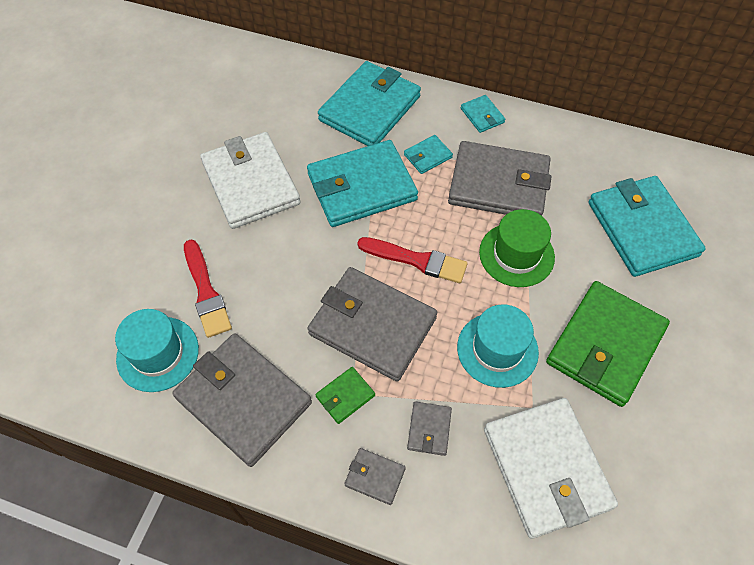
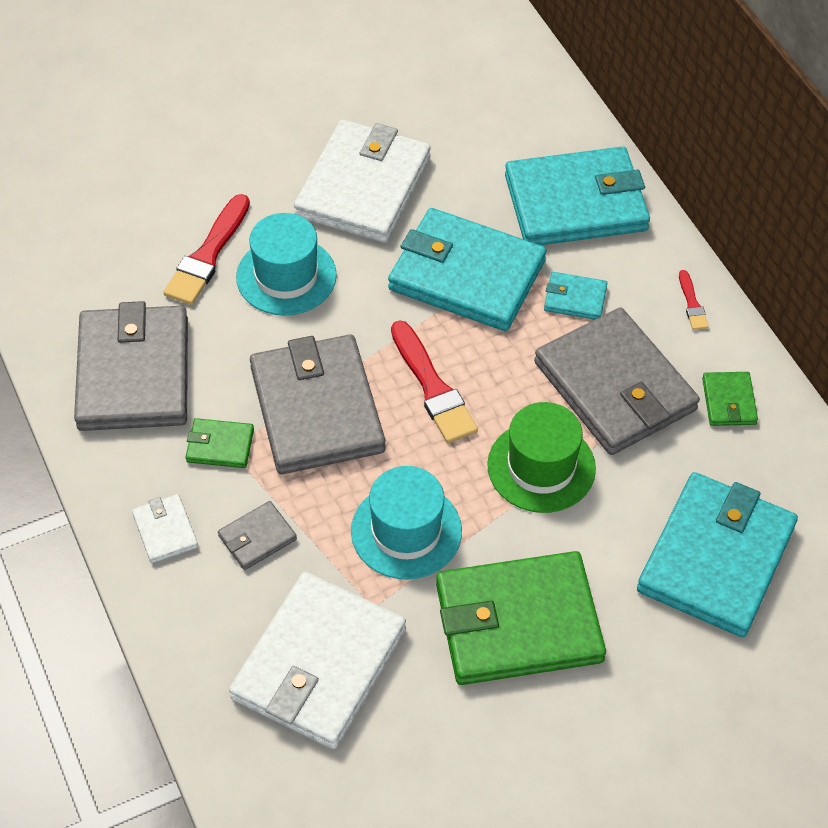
camera: 45 degrees right, 5 degrees down
turquoise hat [115,309,199,392] -> turquoise hat moved to [236,213,337,316]
grey wallet [344,448,406,505] -> white wallet [132,494,198,563]
turquoise wallet [461,95,505,133] -> red brush [679,270,709,330]
none -> green wallet [702,372,758,426]

